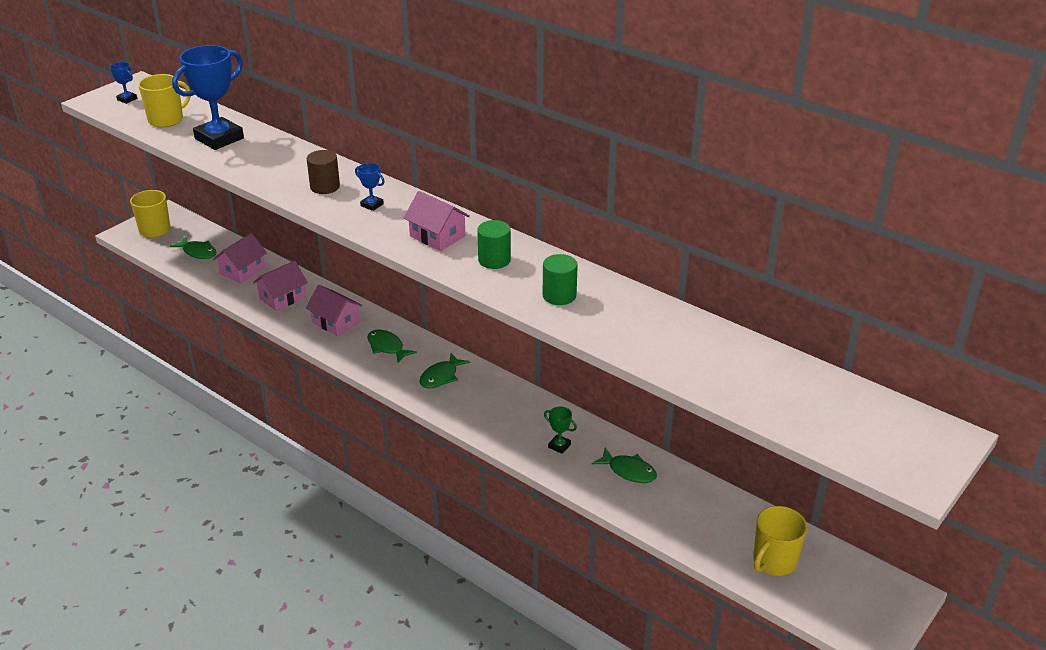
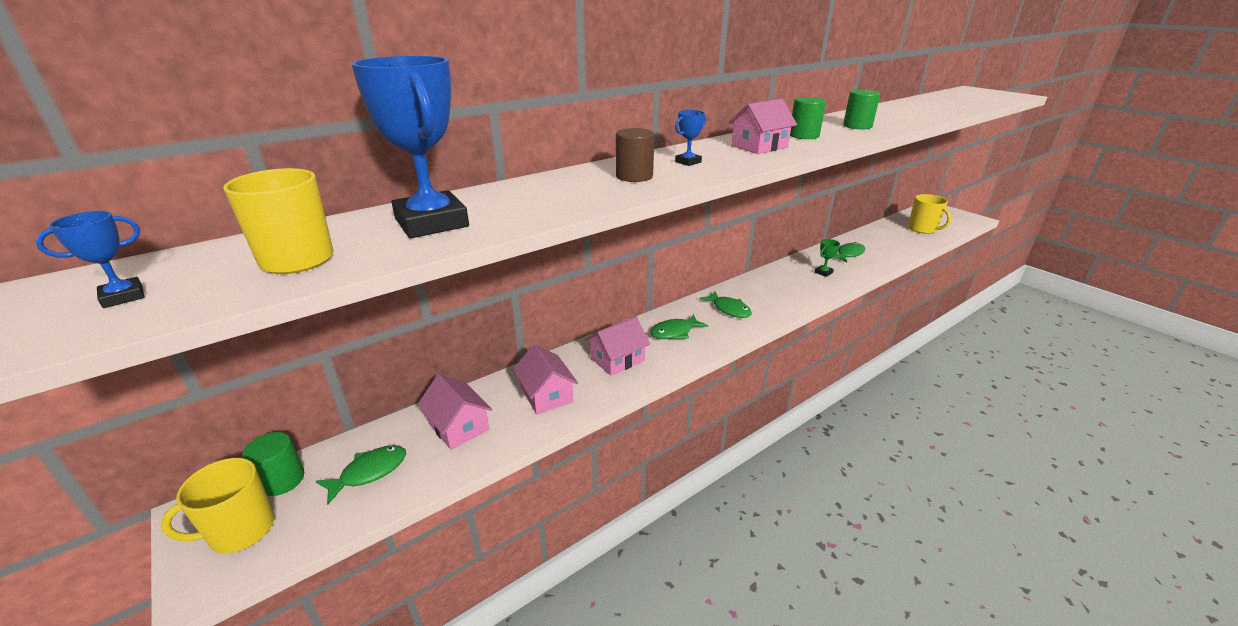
camera: 75 degrees left, 5 degrees down
none -> green cylinder [242,432,304,496]

